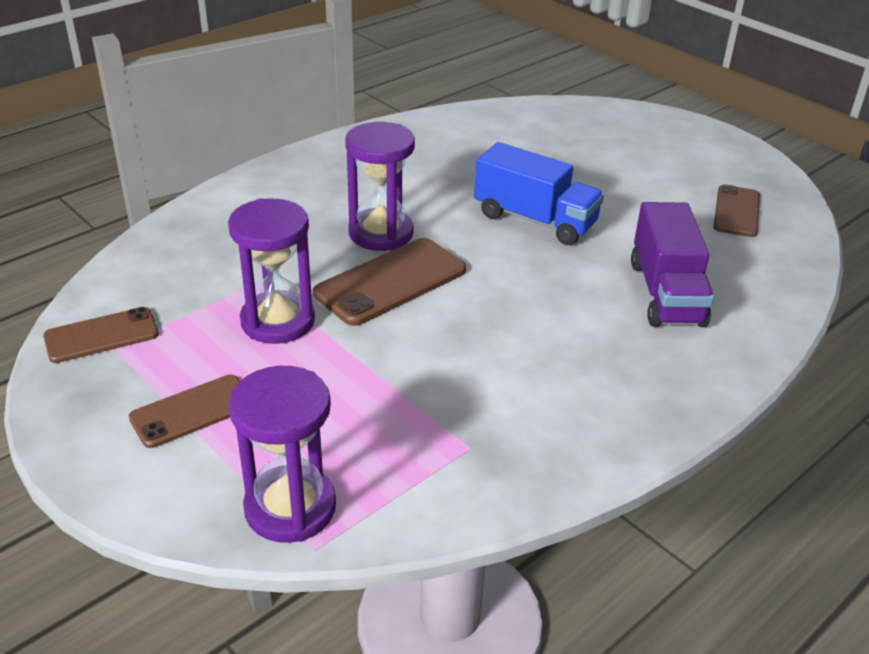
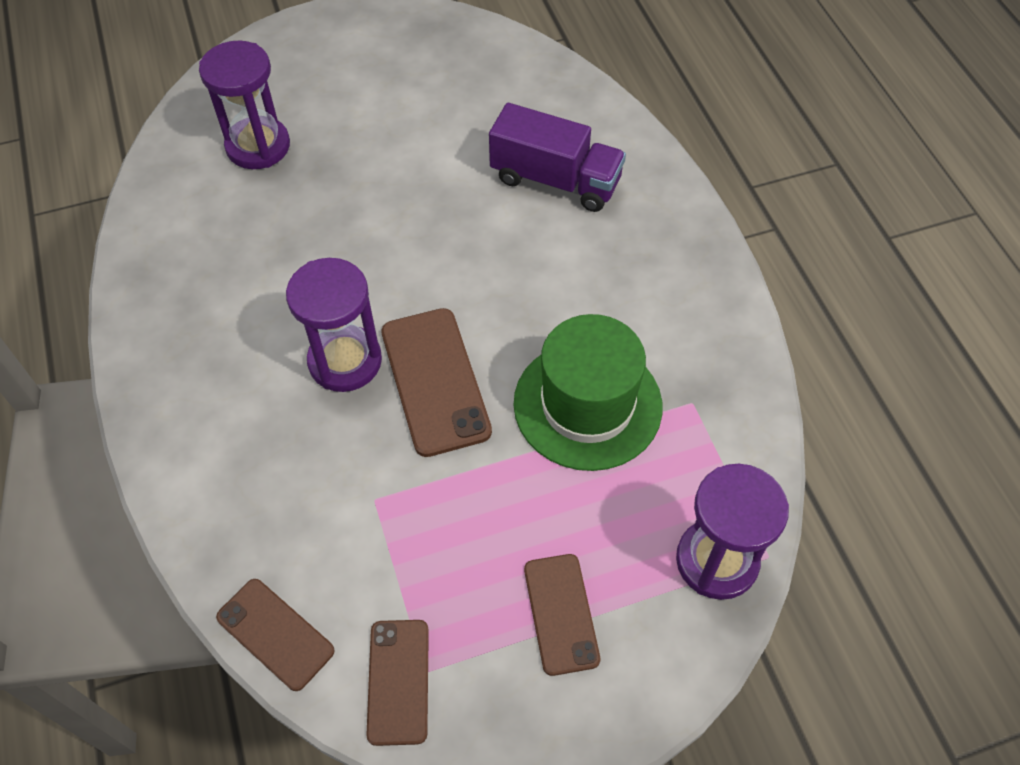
camera: 65 degrees left, 20 degrees up
purple hourglass [228,198,315,344] -> purple hourglass moved to [199,41,290,169]
blue truck [474,142,604,245] -> none
brown phone [714,185,760,237] -> brown phone moved to [216,579,335,691]
none -> green hat [514,314,662,471]

